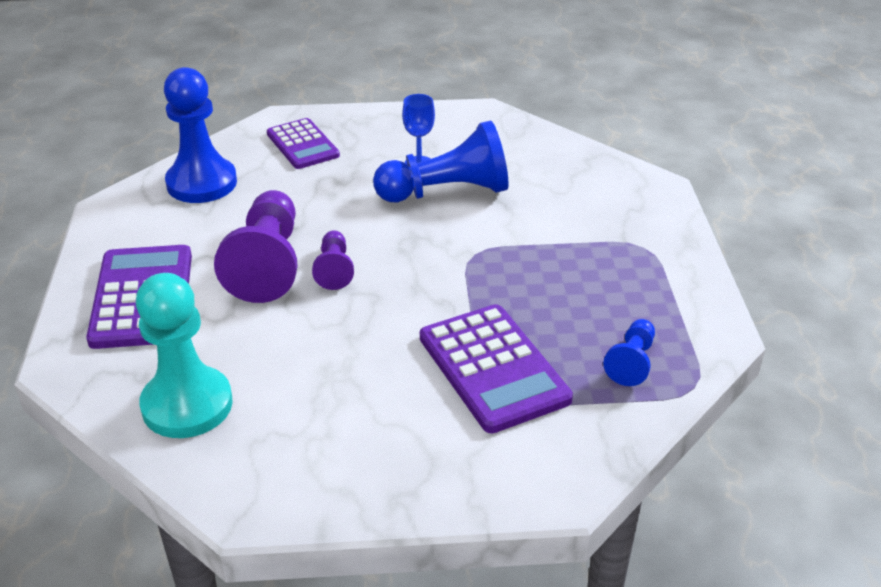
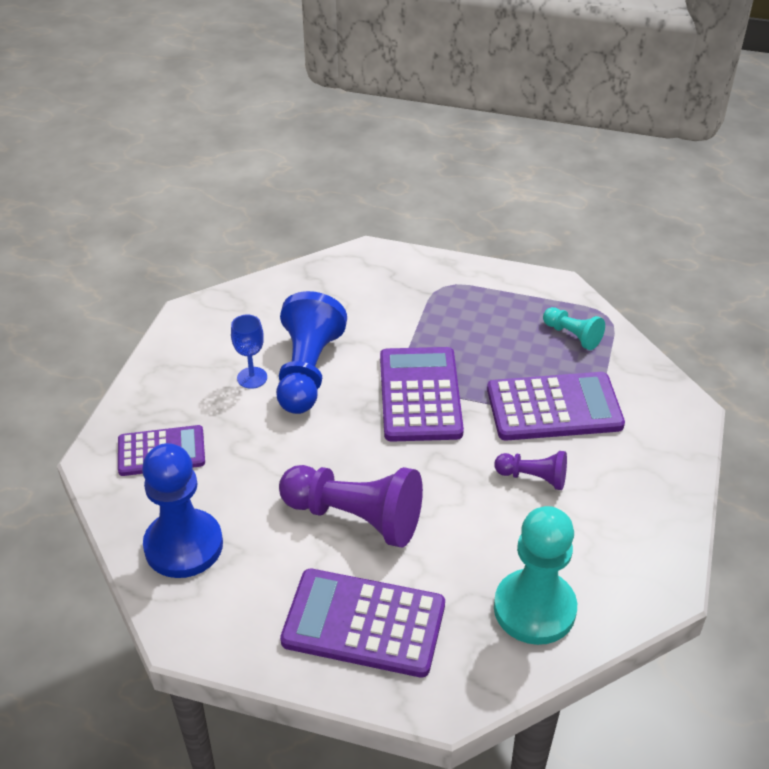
camera: 70 degrees left, 5 degrees up
purple pawn [312,231,354,290] -> purple pawn moved to [494,451,567,490]
blue pawn [603,319,655,386] -> turquoise pawn [543,307,605,350]
none -> purple calculator [380,347,464,442]

